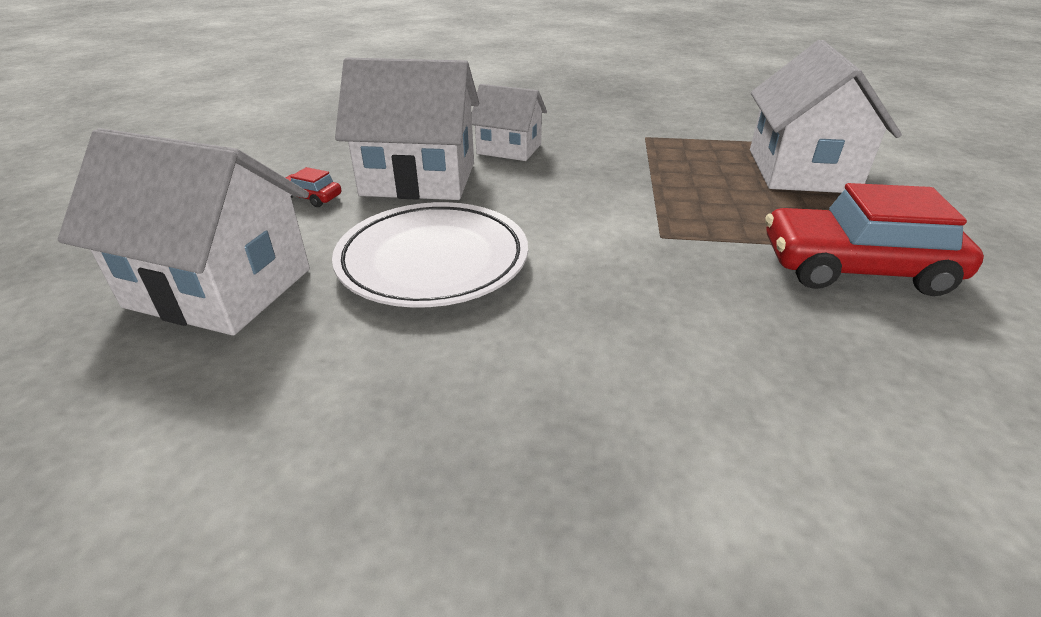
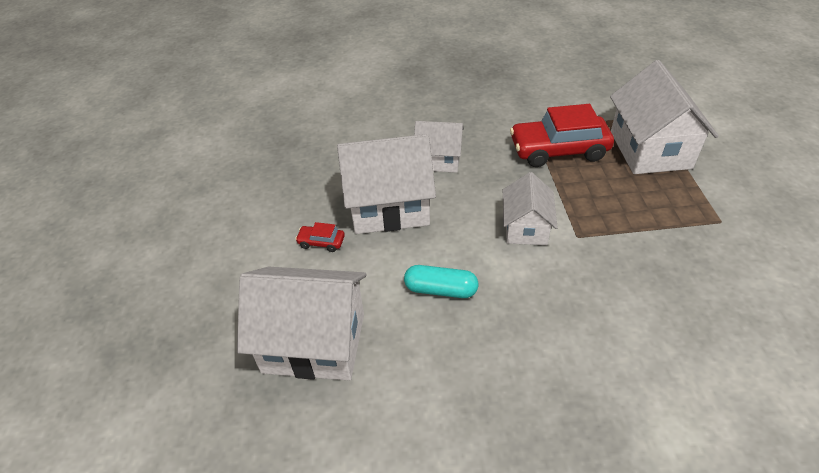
camera: 10 degrees left, 10 degrees up
white plate [332,202,528,308] -> turquoise capsule [404,265,478,298]
red car [765,183,984,296] -> red car moved to [510,104,614,167]
none -> white house [503,172,558,245]

